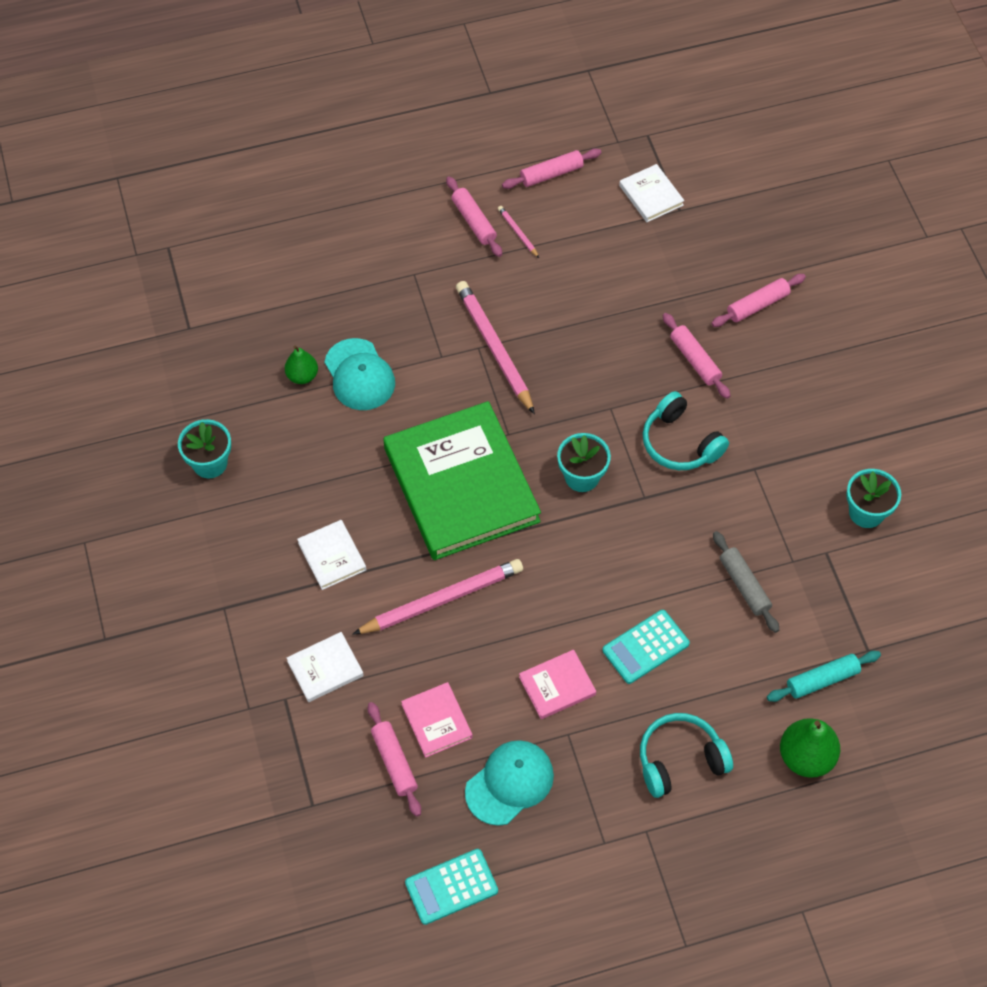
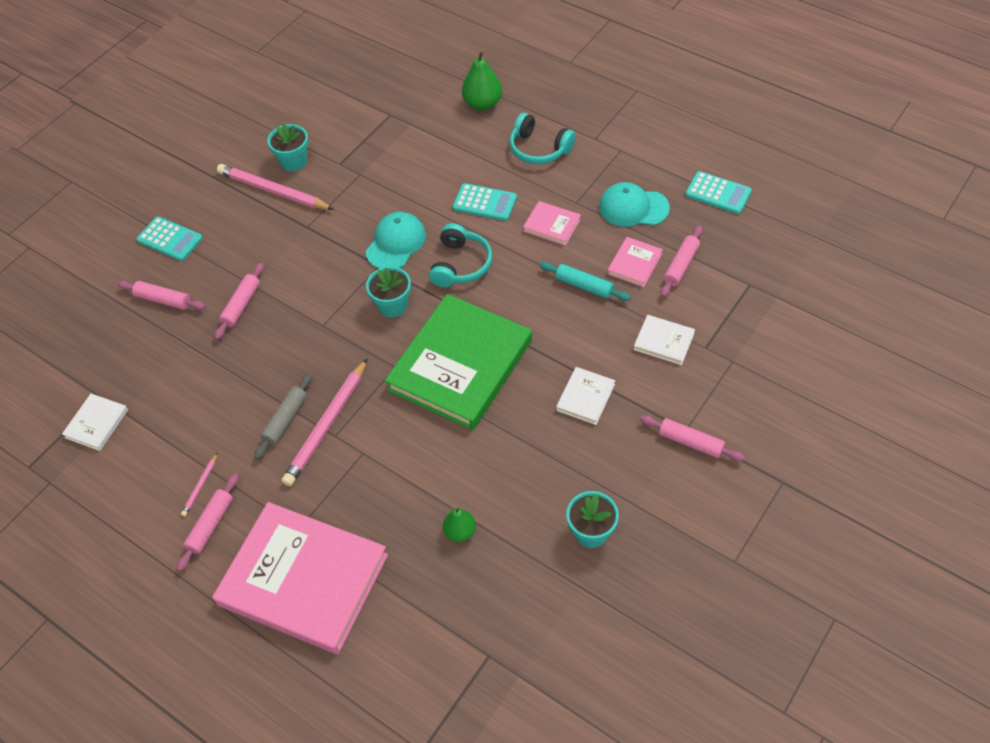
camera: 125 degrees left, 5 degrees down
turquoise cap [324,338,395,410] -> turquoise cap moved to [366,212,426,269]
pink pencil [352,559,523,635] -> pink pencil moved to [217,164,334,210]
pink rolling pin [502,148,601,189] -> pink rolling pin moved to [640,415,745,461]
turquoise headphones [643,391,729,470] -> turquoise headphones moved to [429,223,492,287]
grey rolling pin [713,531,779,633] -> grey rolling pin moved to [254,373,312,460]
turquoise rolling pin [767,651,881,702] -> turquoise rolling pin moved to [539,262,631,301]
none -> turquoise calculator [137,216,203,261]
none -> pink book [212,502,388,654]

